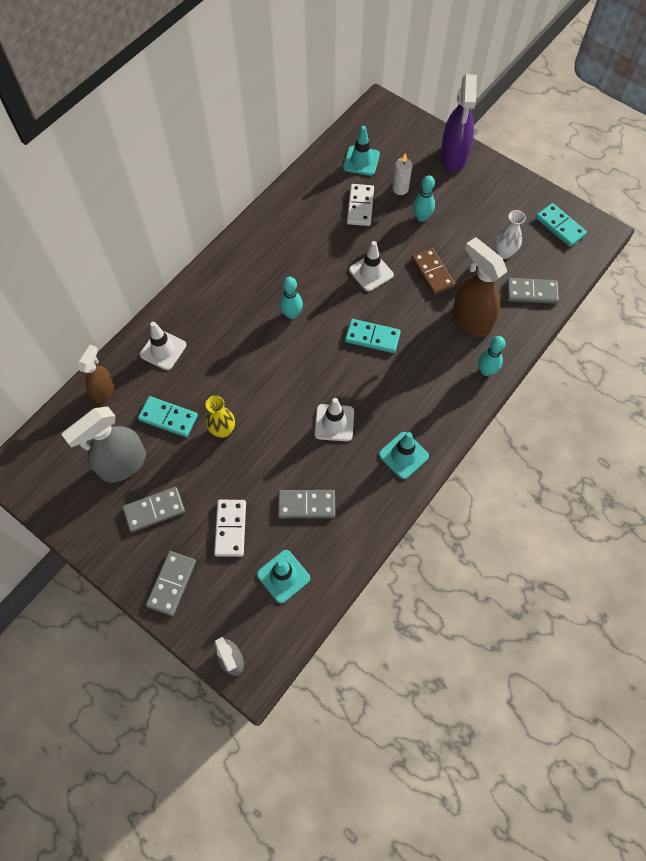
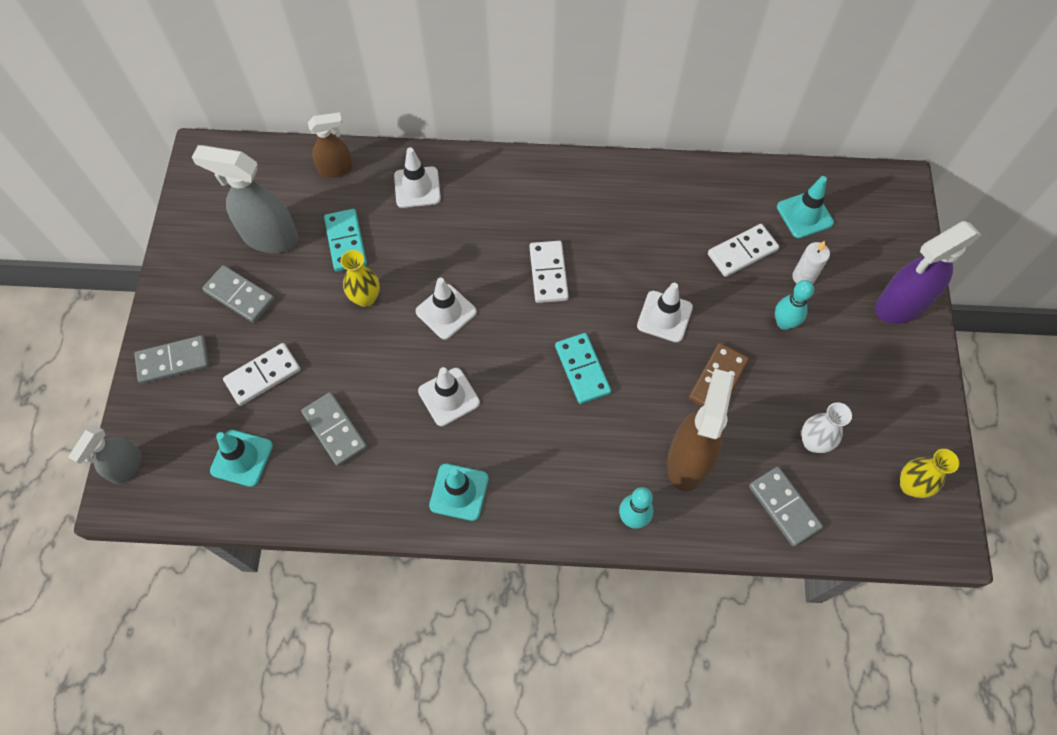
camera: 55 degrees right, 0 degrees up
turquoise bowling pin [280,277,303,319] -> white domino [529,241,569,303]
turquoise domino [536,203,587,247] -> yellow vase [900,449,959,498]
none -> white traffic cone [416,278,477,340]

